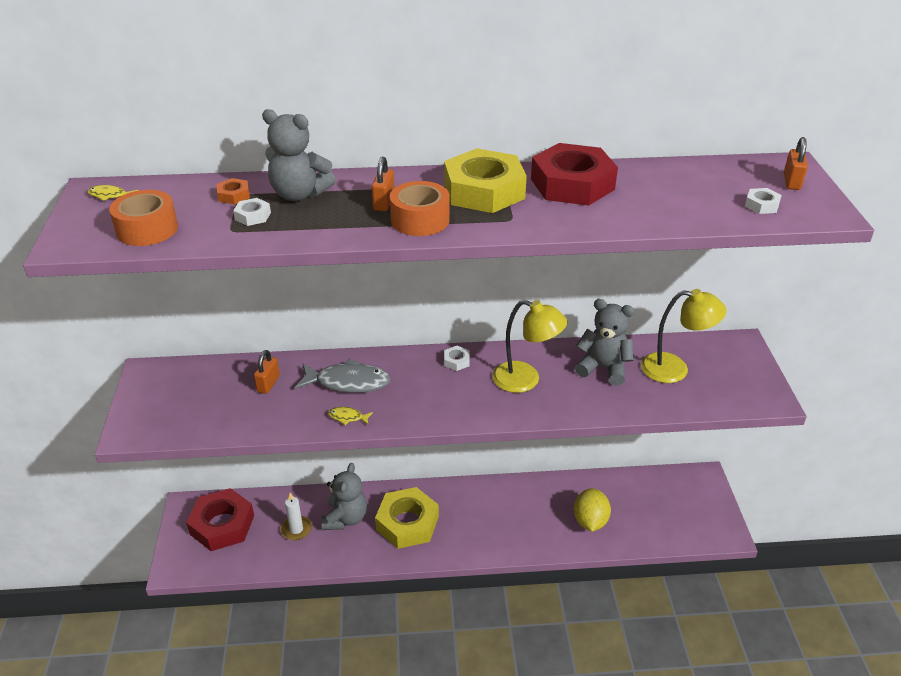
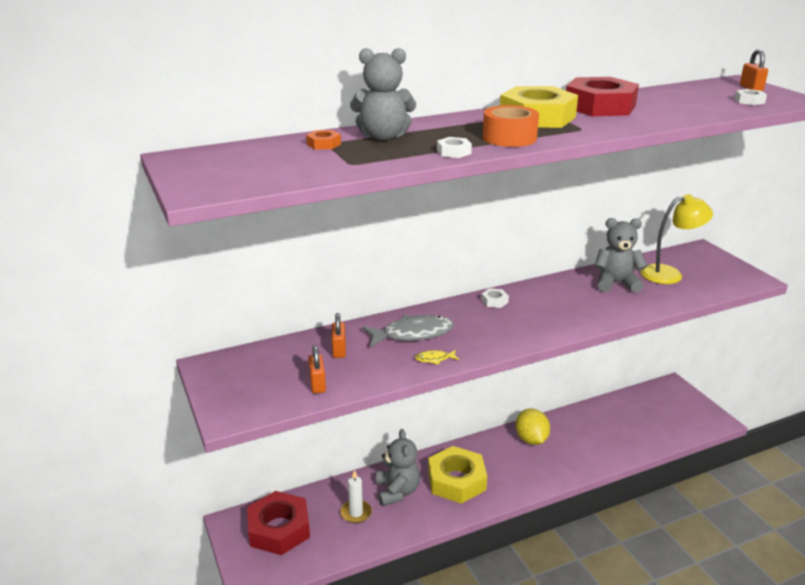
camera: 20 degrees left, 10 degrees down
yellow fish [87,185,139,201] -> none
orange tape [109,190,178,246] -> none
white nut [233,198,271,226] -> white nut moved to [437,137,472,158]
orange padlock [372,157,395,211] -> orange padlock moved to [308,345,326,393]
yellow lamp [492,300,567,393] -> none
yellow lemon [574,488,611,532] -> yellow lemon moved to [516,409,550,445]

